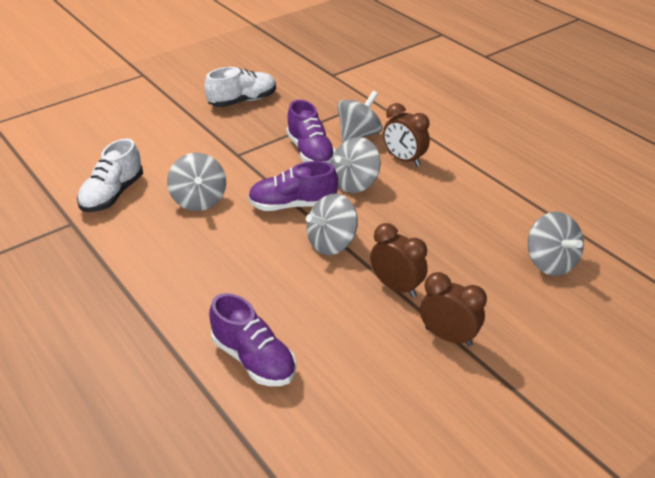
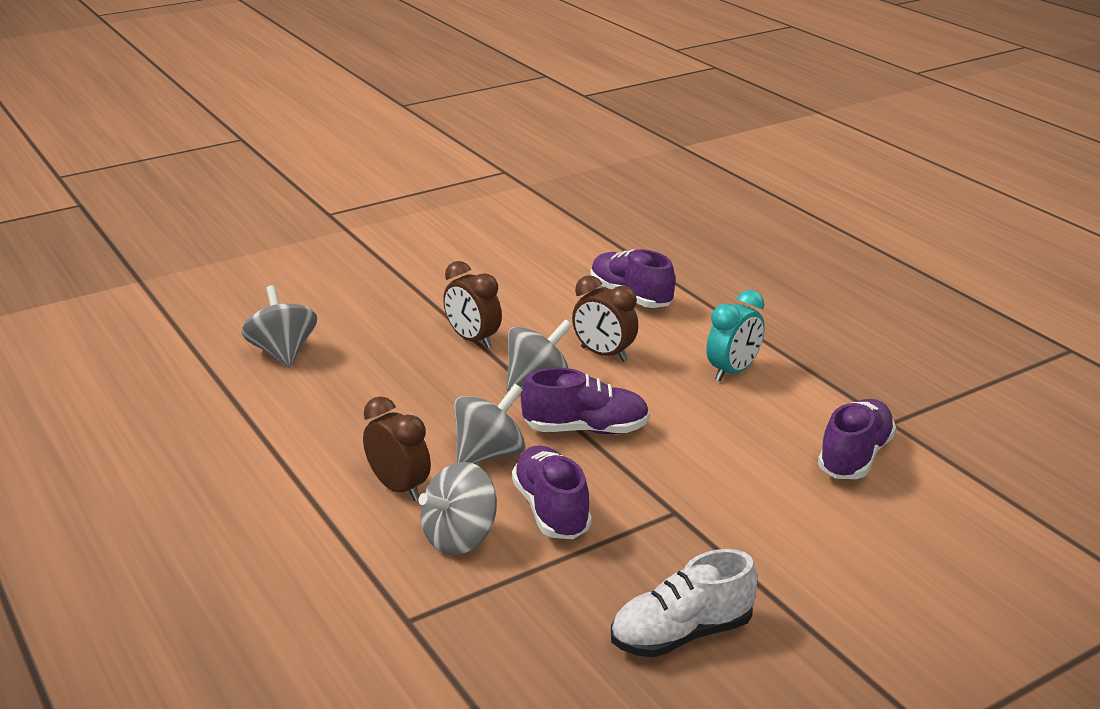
camera: 175 degrees left, 10 degrees down
white shoe [77,138,143,212] -> purple shoe [818,399,896,479]
grey spinning top [167,153,226,211] -> none
brown clock [420,272,487,347] -> brown clock moved to [572,275,638,362]
none -> turquoise clock [706,290,765,381]

